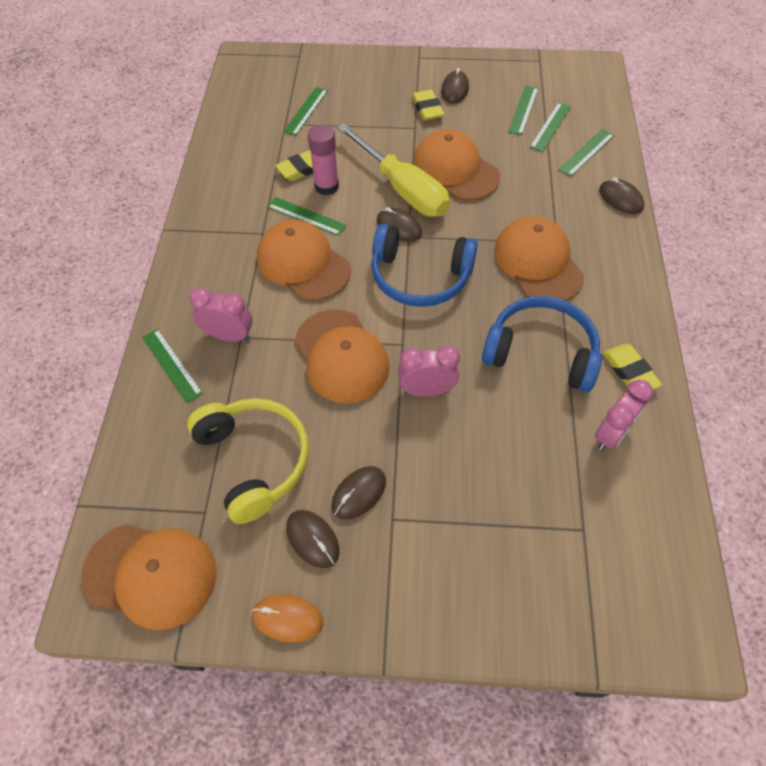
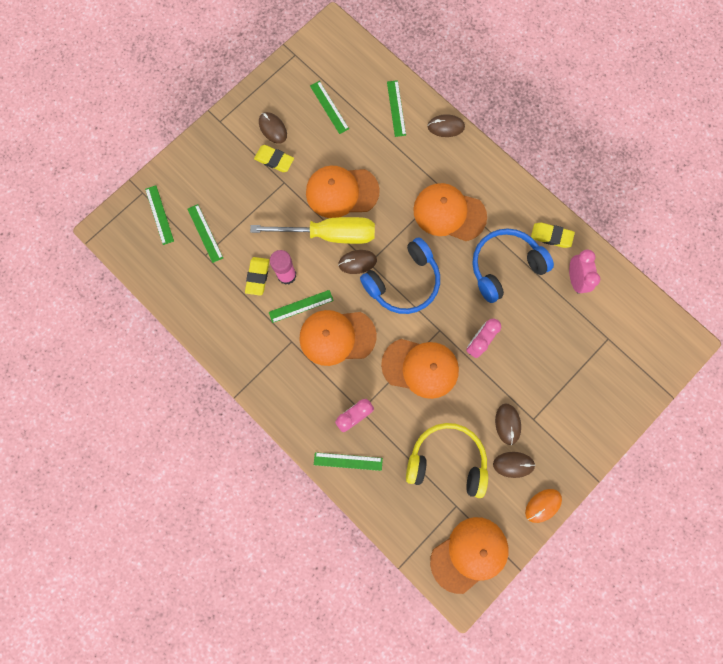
camera: 50 degrees left, 20 degrees up
green ruler [530,102,571,152] -> green ruler moved to [145,185,174,245]

